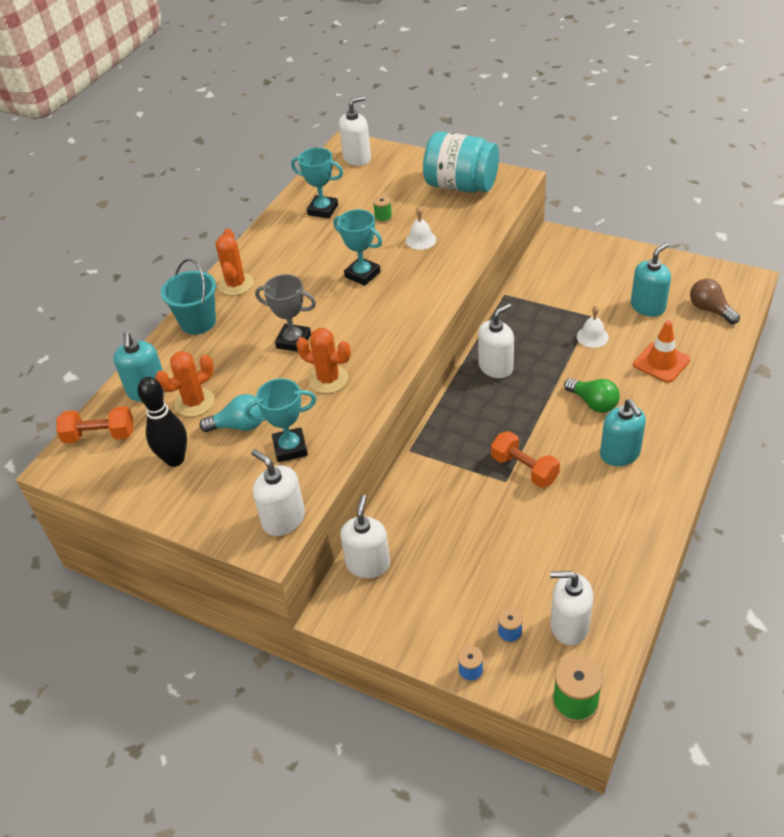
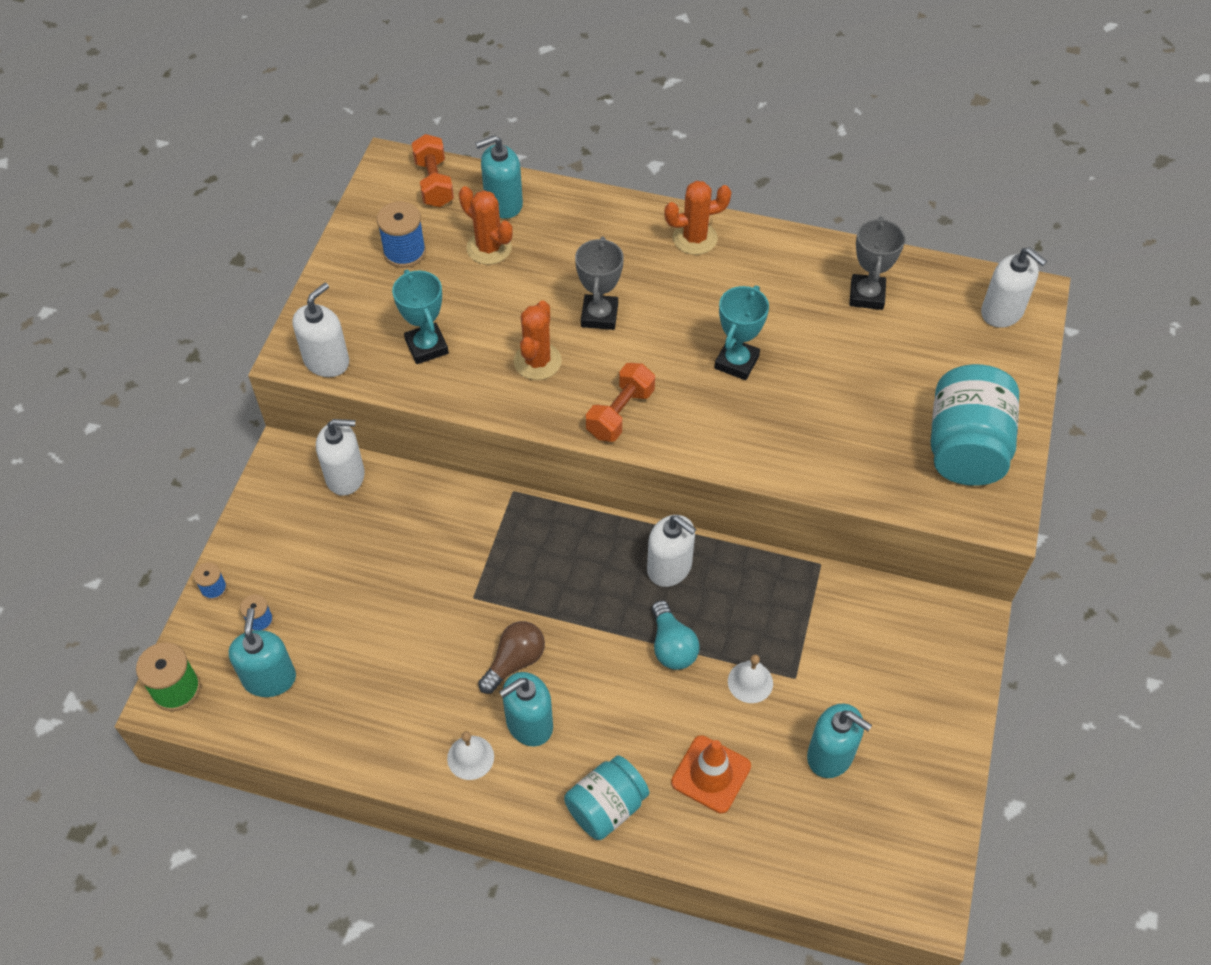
camera: 75 degrees right, 10 degrees up
black bowling pin [138,377,187,467] -> blue spool [377,201,426,268]
turquoise bucket [161,259,216,335] -> none
turquoise light bulb [199,394,263,432] -> turquoise light bulb moved to [652,600,699,670]
turquoise trophy [291,148,343,218] -> grey trophy [850,217,905,310]
green spool [373,195,392,223] -> none
white bell [406,207,436,250] -> white bell moved to [447,731,494,780]
orange dumbbell [491,431,560,488] -> orange dumbbell moved to [586,363,655,442]
white soap dispenser [550,571,594,645] -> turquoise soap dispenser [229,608,296,697]
green light bulb [564,378,620,413] -> none
brown light bulb [690,279,740,324] -> brown light bulb moved to [478,621,545,694]
none -> turquoise jar [564,755,649,840]

